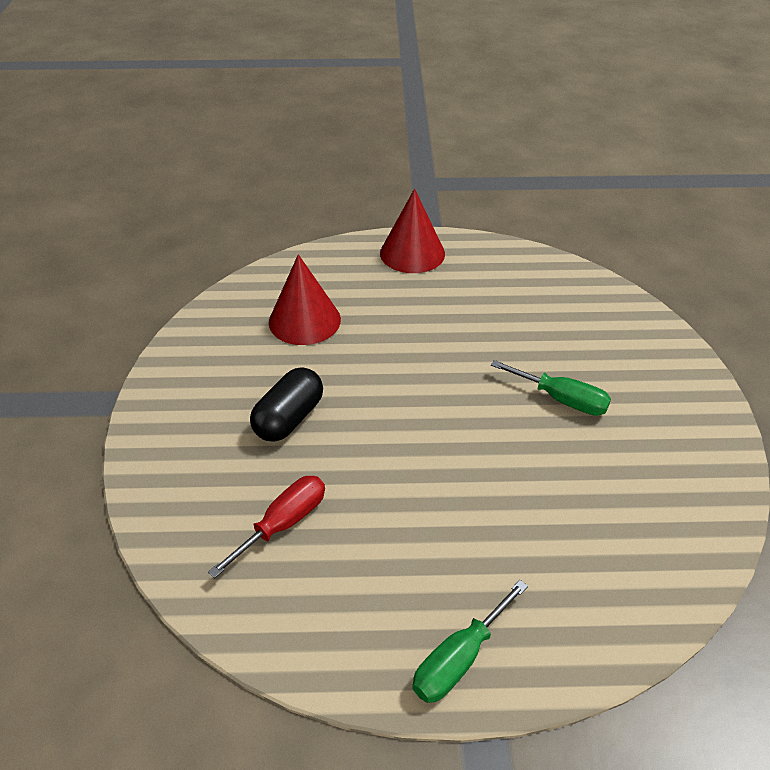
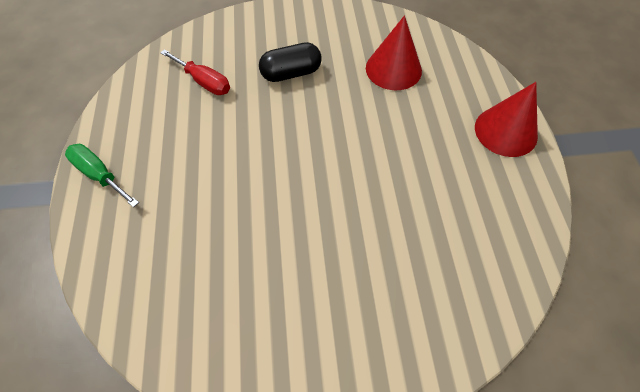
camera: 85 degrees right, 15 degrees up
black capsule [250,368,323,442] -> black capsule turned 45 degrees counterclockwise [259,42,322,82]
green screwdriver [491,360,611,416] -> none

